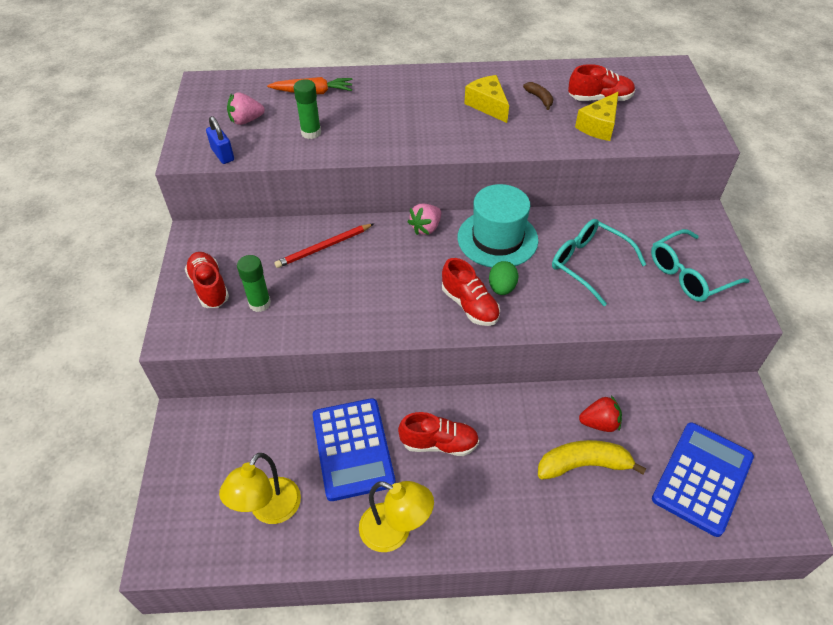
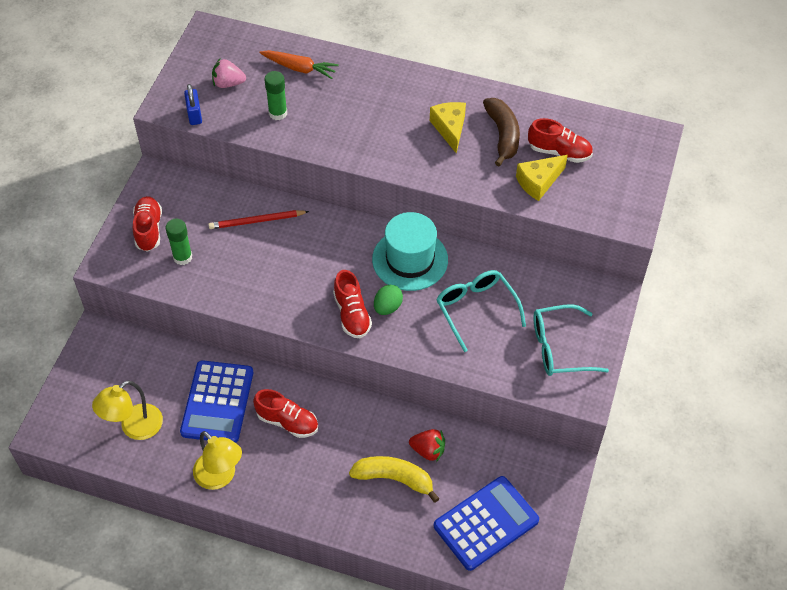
camera: 20 degrees right, 5 degrees up
pink strawberry [408,204,441,235] -> none
brown banana [523,82,553,110] -> brown banana [483,98,520,166], size x1.92

